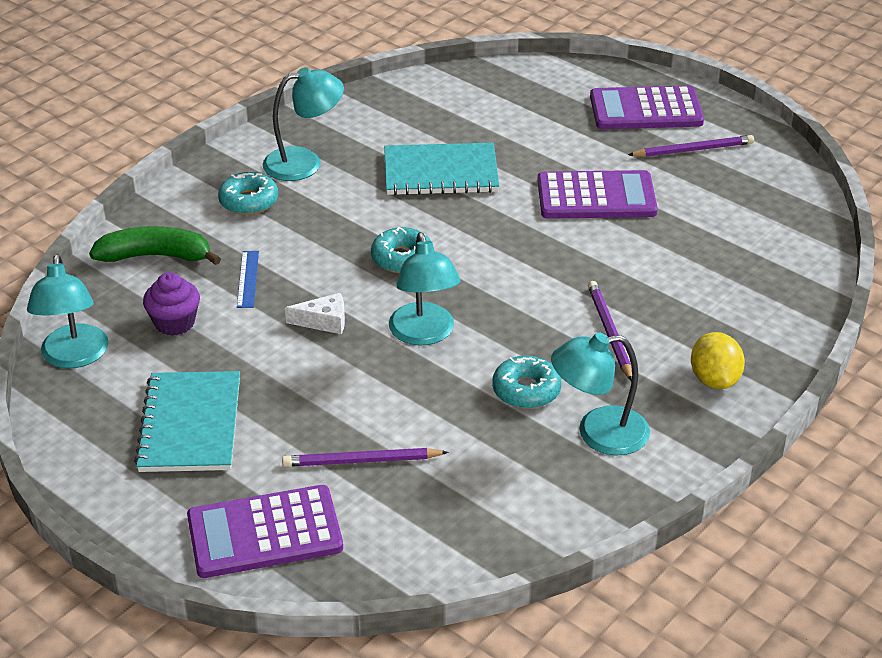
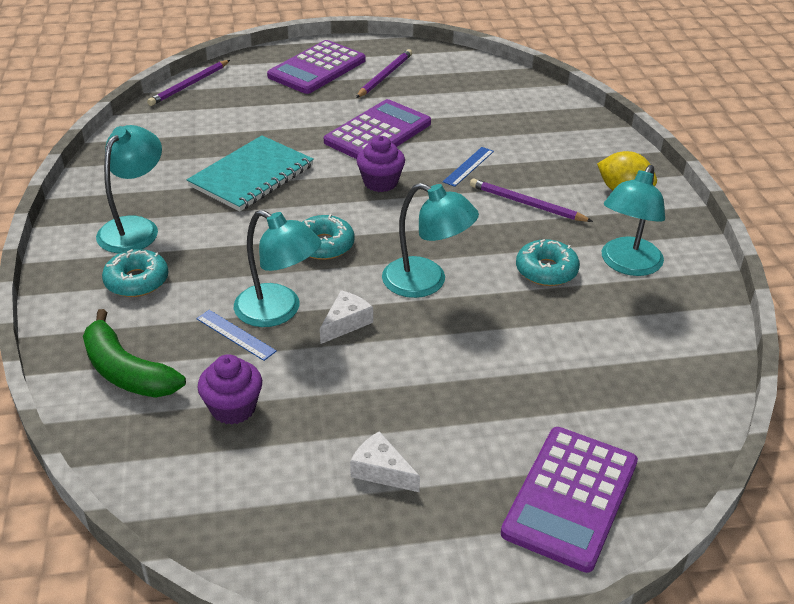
camera: 50 degrees left, 0 degrees up
turquoise lamp [27,254,109,368] -> turquoise lamp moved to [234,210,322,327]
green banana [89,226,221,265] -> green banana turned 90 degrees counterclockwise [83,309,186,397]
turquoise notebook [134,371,240,472] -> white cheese [350,431,420,492]
purple pencil [282,448,449,467] -> purple pencil moved to [147,60,230,106]
none -> purple cupcake [356,136,405,192]
none -> blue ruler [443,147,494,187]

